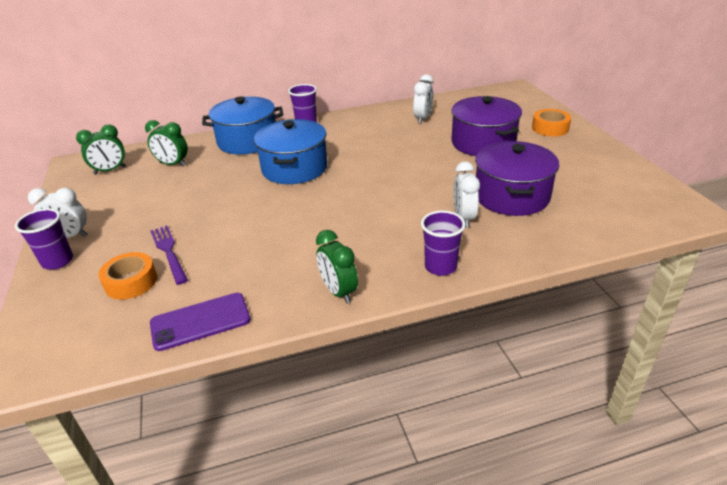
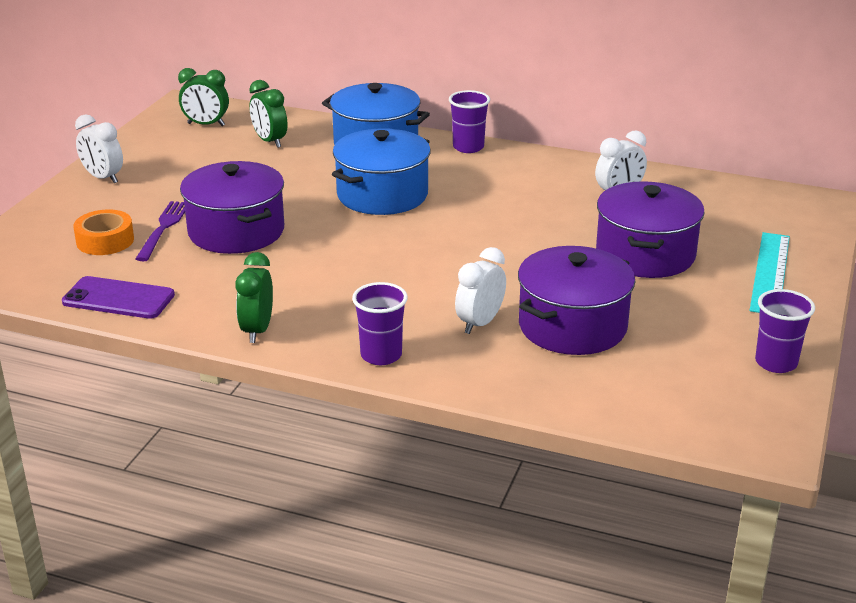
camera: 35 degrees right, 5 degrees down
purple cup [15,208,73,270] -> purple cup moved to [755,289,815,373]
orange tape [532,109,571,136] -> turquoise ruler [750,232,790,313]
none -> purple pot [180,161,284,254]

